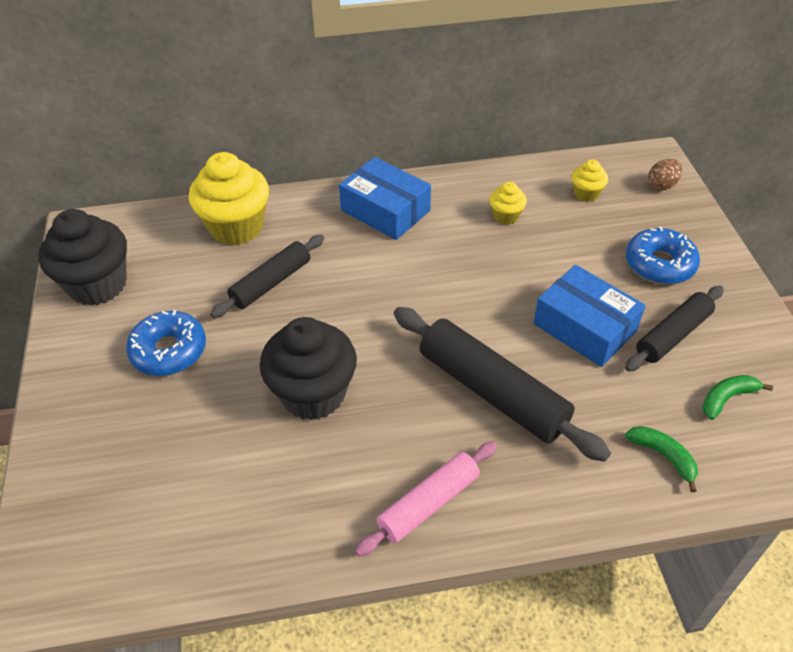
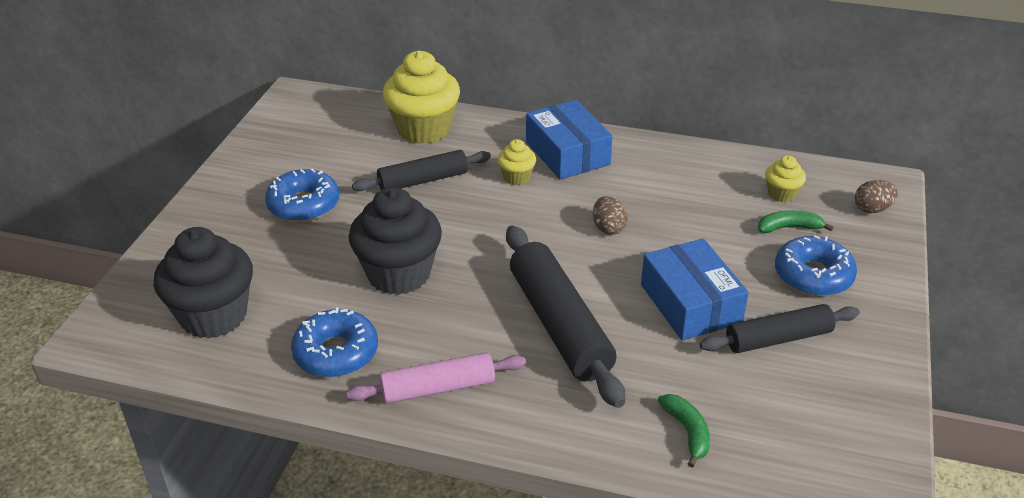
camera: 25 degrees right, 10 degrees down
black cupcake [38,209,127,306] -> black cupcake moved to [154,227,253,338]
yellow cupcake [490,182,527,225] -> yellow cupcake moved to [497,139,536,185]
green banana [702,375,773,420] -> green banana moved to [758,210,834,233]
none -> blue donut [291,308,378,378]
none -> brown egg [593,196,628,235]

